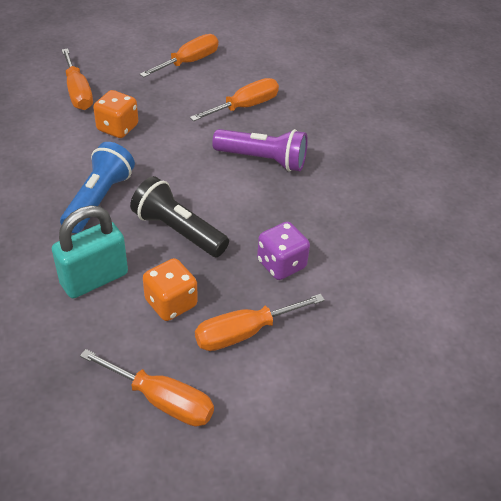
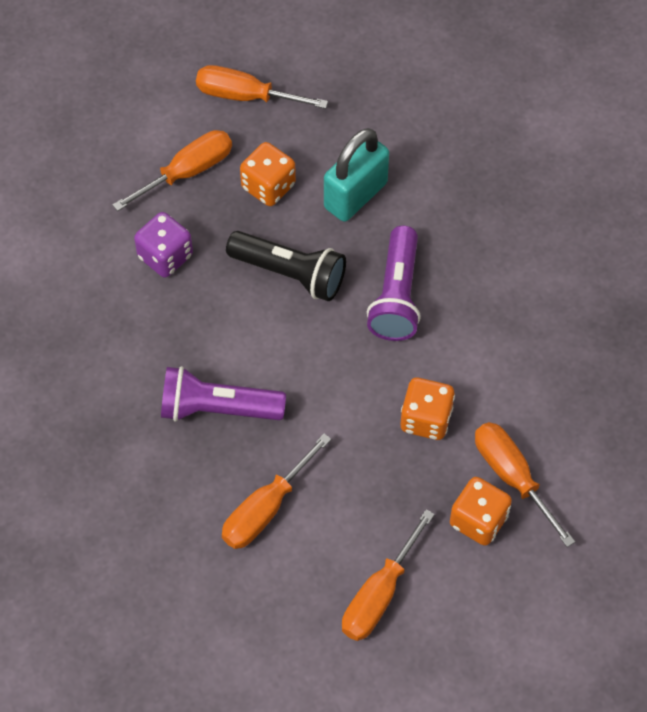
camera: 170 degrees right, 15 degrees up
blue flashlight [60,142,135,233] -> purple flashlight [367,226,421,341]
none -> orange dice [450,477,512,546]

